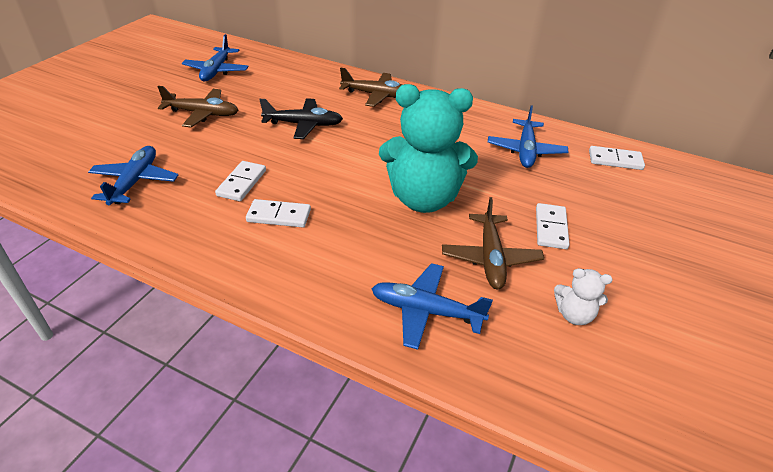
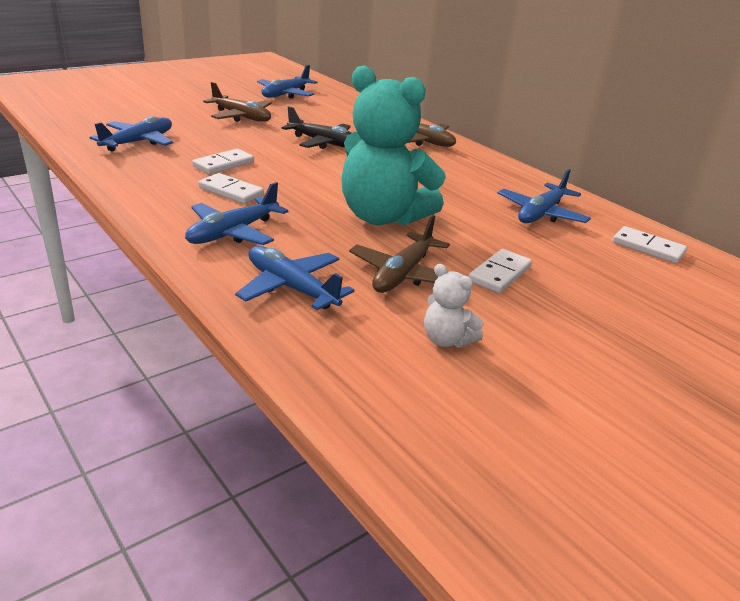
camera: 25 degrees right, 10 degrees down
none -> blue plane [185,182,289,245]

